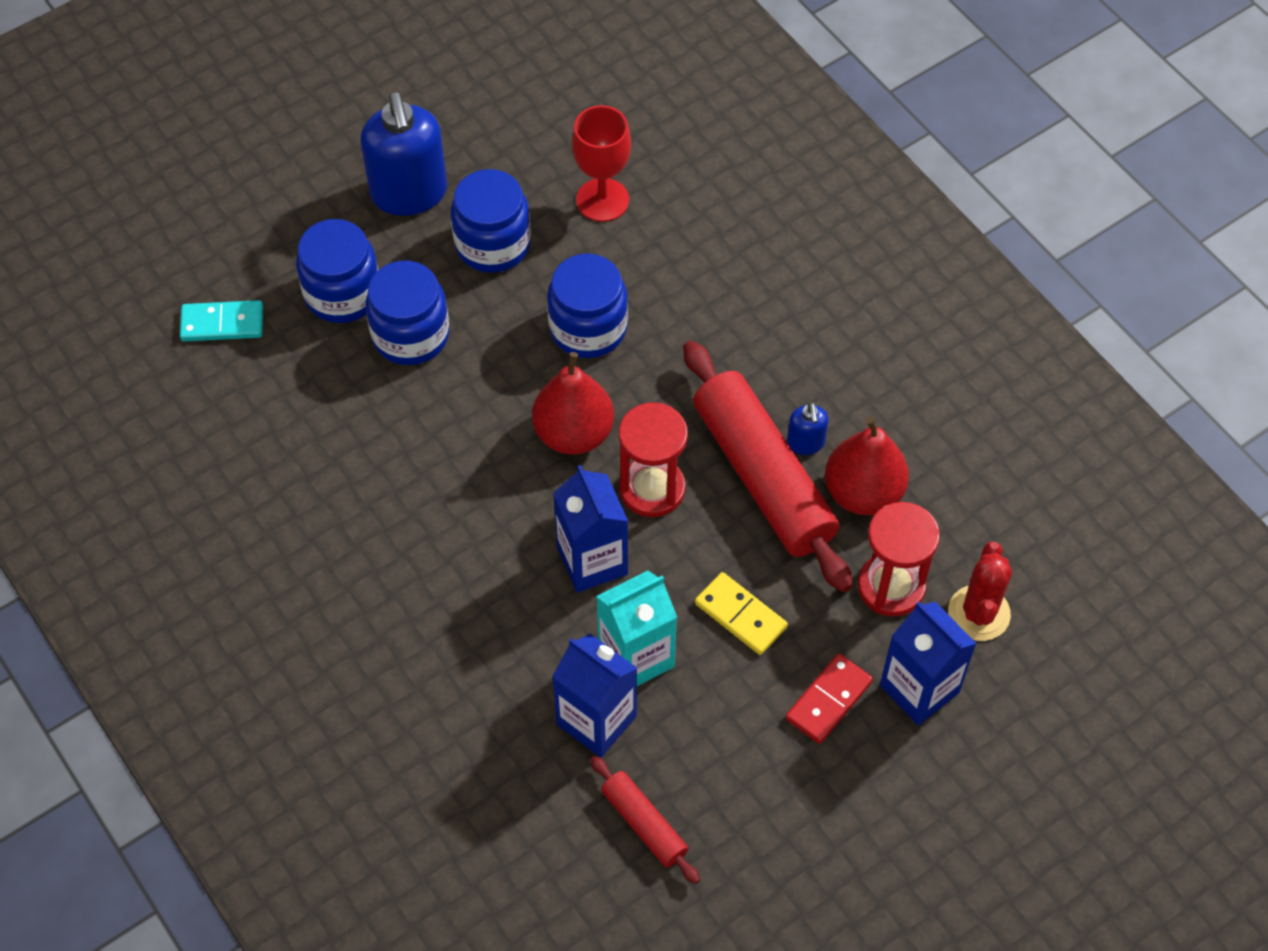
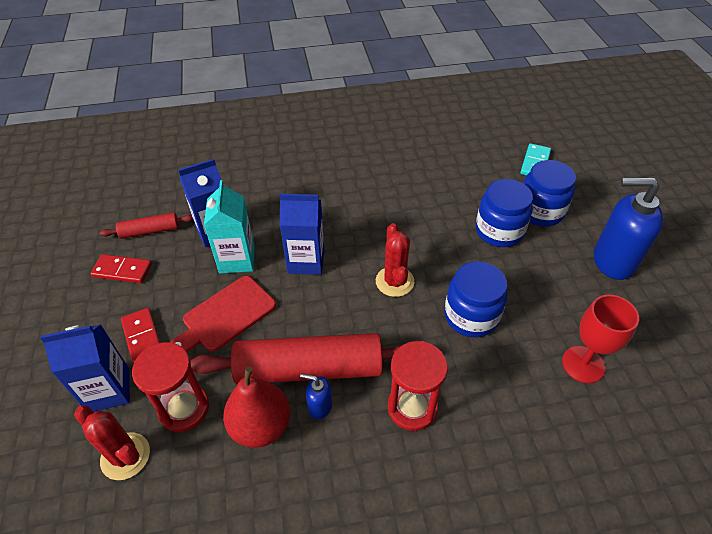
camera: 115 degrees right, 10 degrees down
blue jar [451,169,531,273] -> none
red pear [532,352,614,455] -> red cactus [376,223,415,297]
red hourglass [619,402,688,517] -> red hourglass moved to [387,341,448,431]
yellow domino [695,572,788,655] -> red cutting board [170,276,276,352]
none -> red domino [90,254,152,283]

